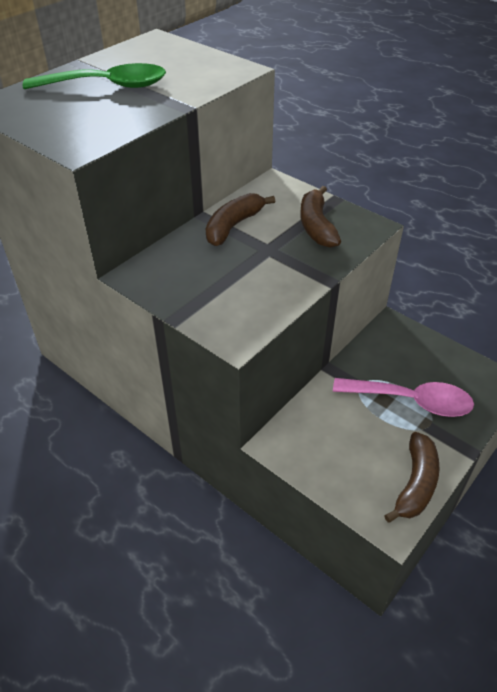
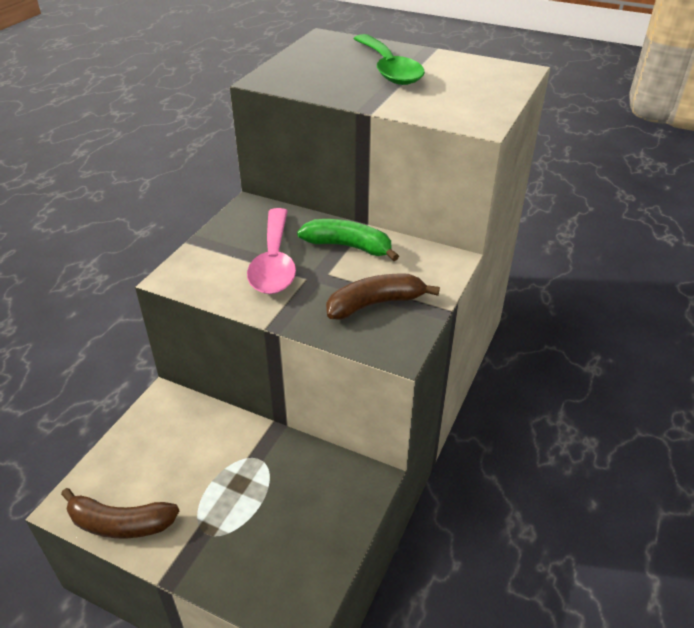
camera: 75 degrees right, 5 degrees down
brown banana [206,193,275,246] -> green banana [297,219,399,261]
pink spoon [333,378,474,417] -> pink spoon moved to [247,208,296,294]

